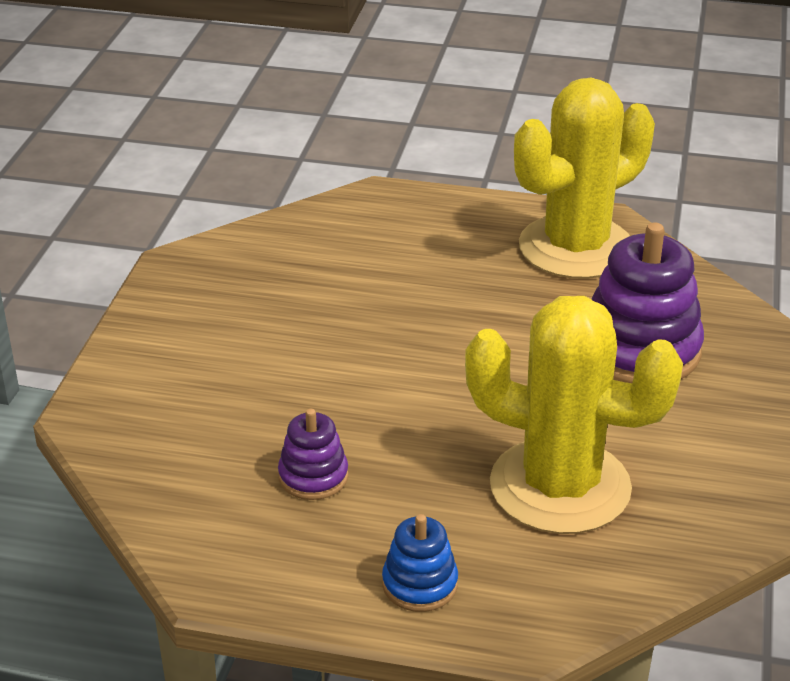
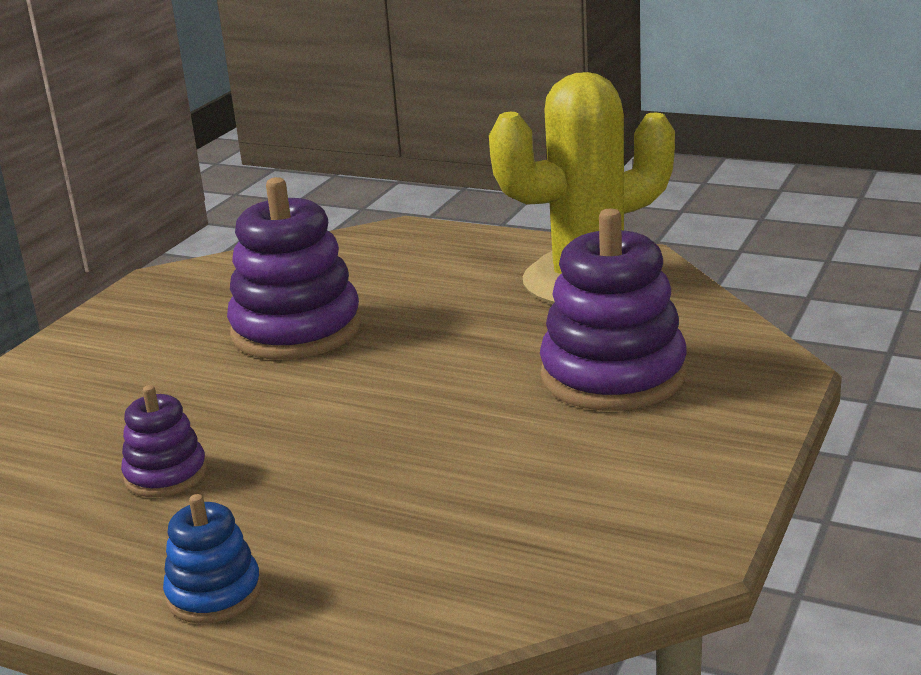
camera: 15 degrees right, 10 degrees down
yellow cactus [465,296,683,534] -> none
none -> purple stacking toy [227,177,361,360]

